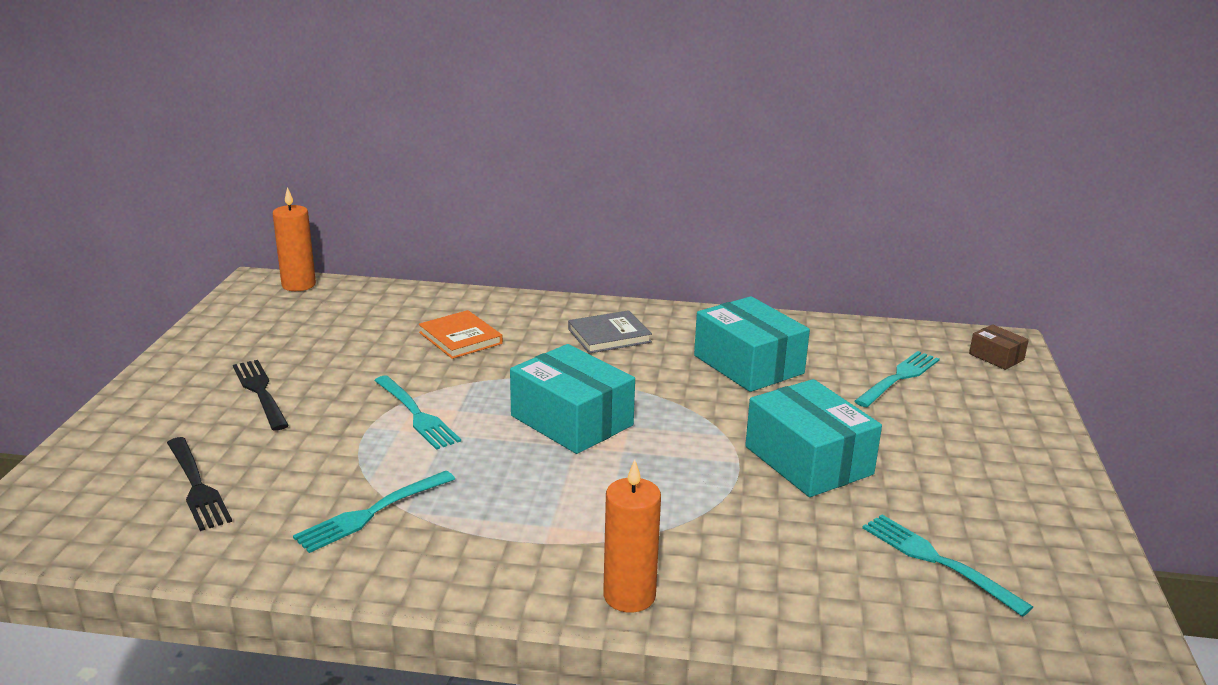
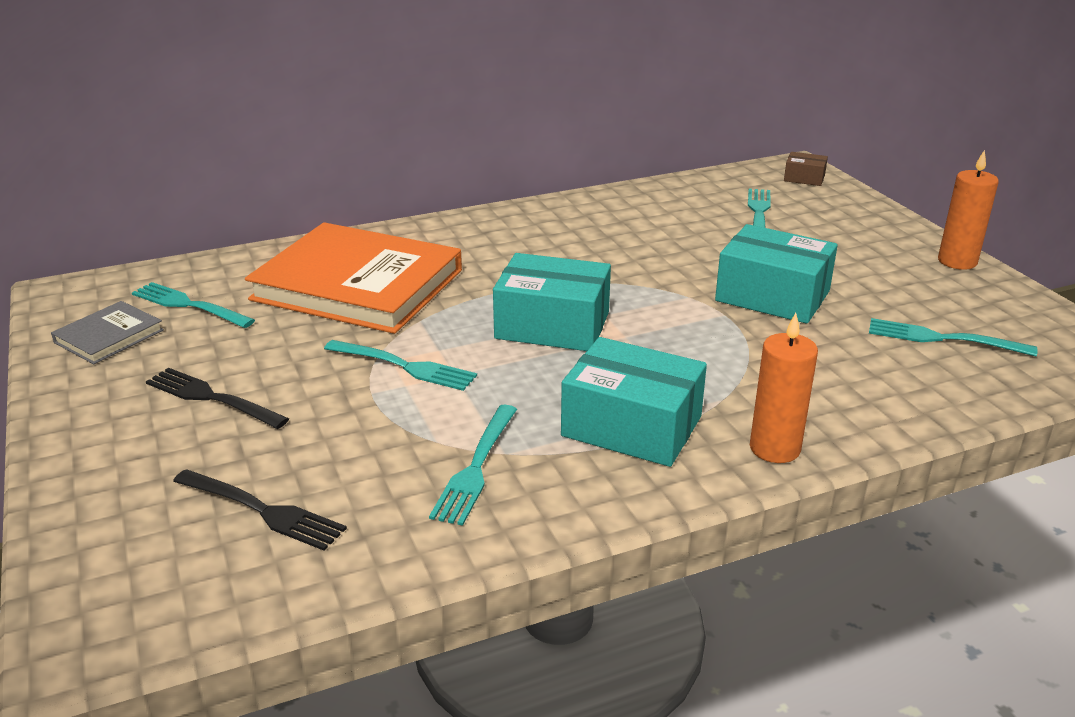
camera: 30 degrees left, 5 degrees up
orange candle [273,187,316,291] -> orange candle moved to [938,150,999,270]
orange book [419,310,503,359] -> orange book [245,222,462,334], size x2.23
grey book [568,310,652,354] -> grey book moved to [51,301,164,364]
turquoise box [694,296,810,392] -> turquoise box moved to [561,337,707,467]
none -> turquoise fork [132,282,255,328]

